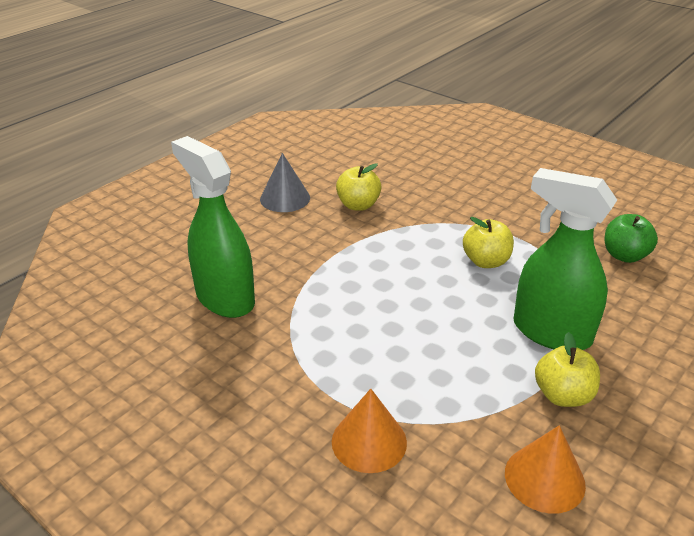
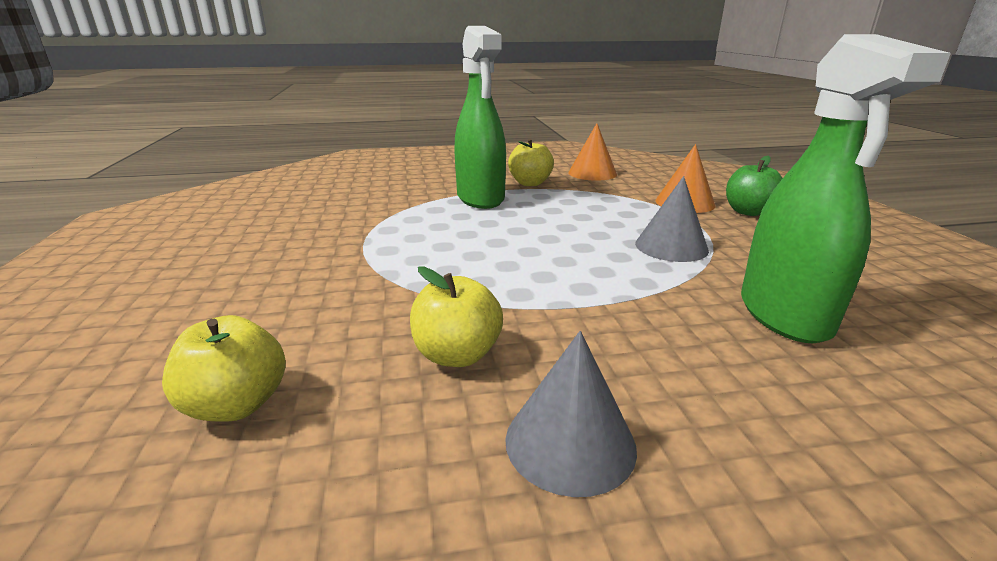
camera: 140 degrees left, 10 degrees down
yellow apple [463,217,514,268] -> yellow apple moved to [162,315,286,421]
green apple [605,214,658,263] -> green apple moved to [726,156,783,216]
none -> grey cone [635,176,709,262]

